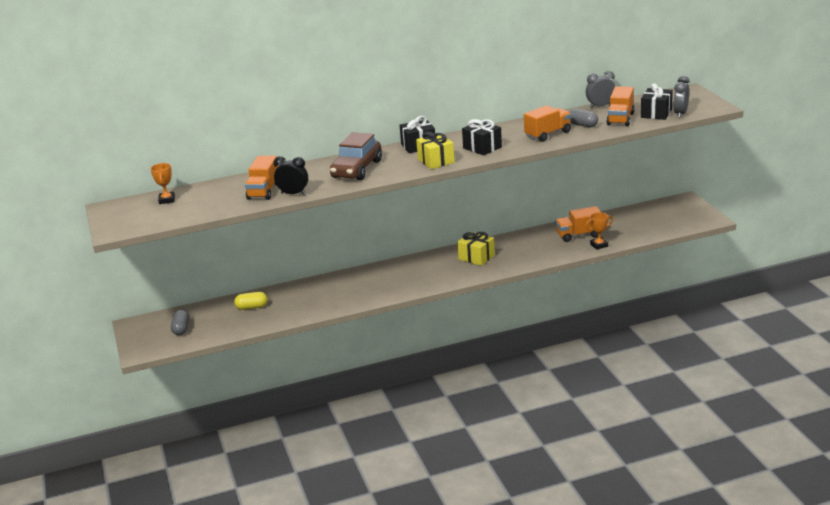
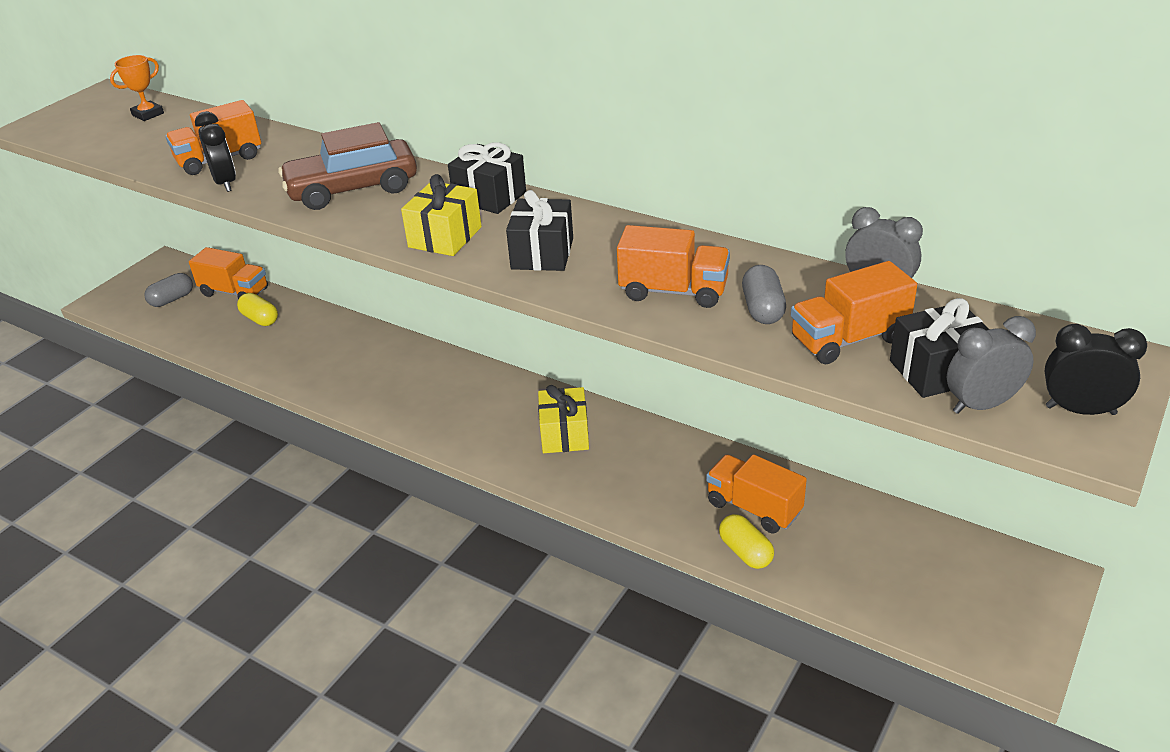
camera: 50 degrees right, 10 degrees up
orange trophy [585,212,613,250] -> yellow capsule [719,514,774,569]
none -> orange truck [189,247,268,299]
none -> black clock [1045,324,1147,415]

